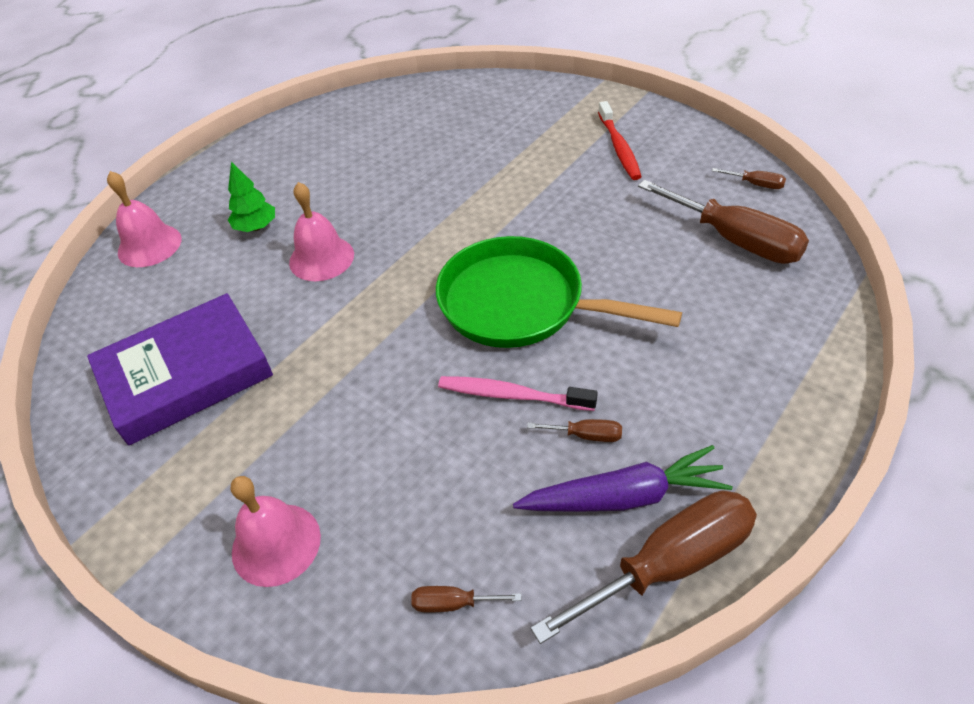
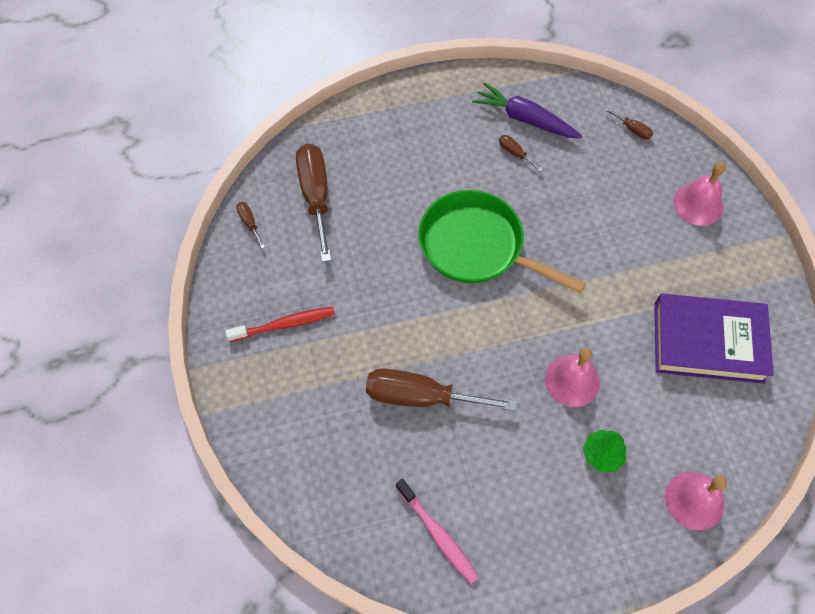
camera: 145 degrees left, 15 degrees up
green pan [436,236,682,348] -> green pan turned 150 degrees clockwise [418,190,586,293]
pink toothbrush [438,376,598,411] -> pink toothbrush moved to [396,479,479,584]
brown screwdriver [530,491,757,644] -> brown screwdriver moved to [366,368,517,411]
red toothbrush [598,101,642,180] -> red toothbrush turned 45 degrees clockwise [225,307,335,342]

